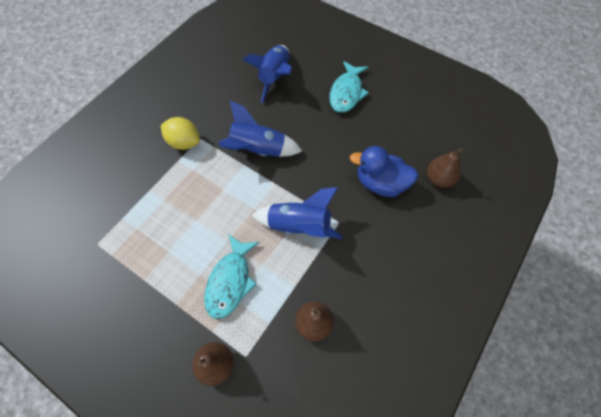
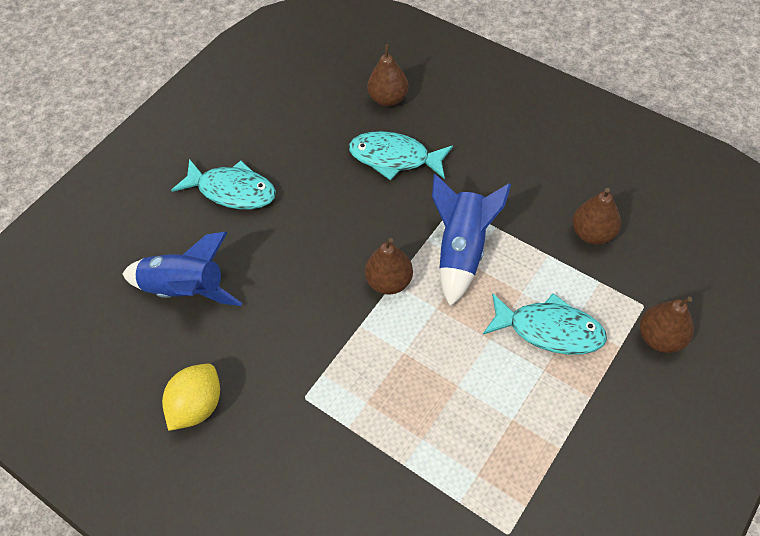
camera: 85 degrees left, 5 degrees down
yellow lemon [161,117,200,150] -> yellow lemon moved to [162,364,220,431]
blue rocket [219,100,302,157] -> none
blue duck [350,146,418,197] -> turquoise fish [349,131,453,181]
none -> brown pear [365,238,413,294]

